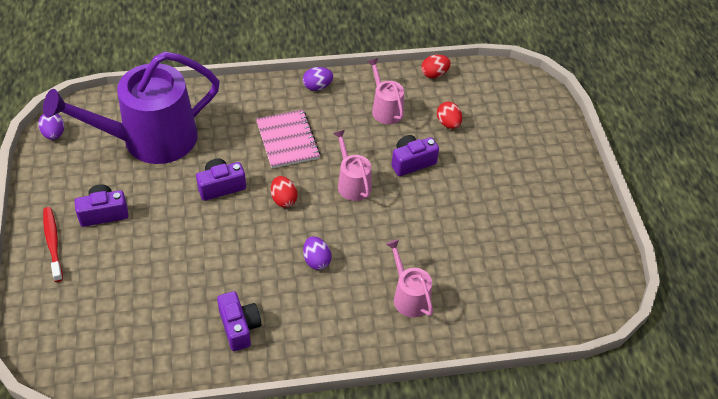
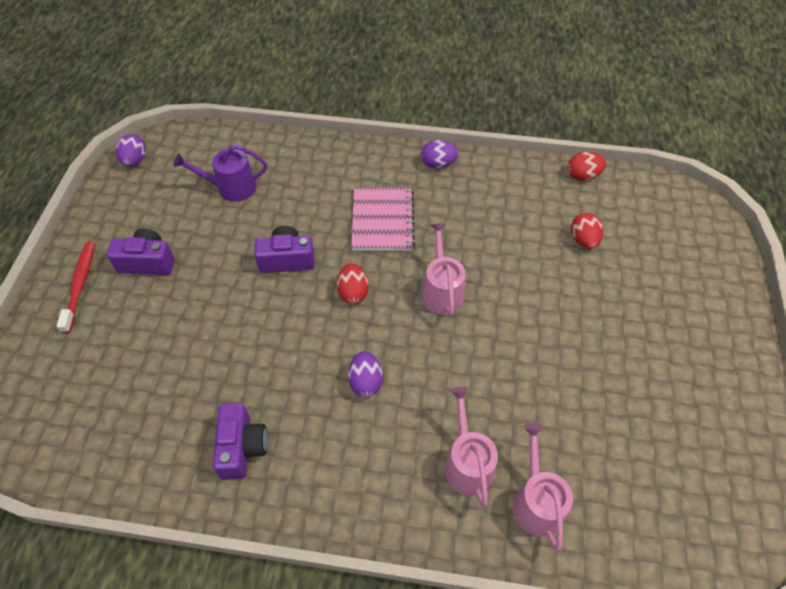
camera: 20 degrees right, 5 degrees up
purple watering can [43,52,220,164] -> purple watering can [173,144,267,202], size x0.46
pink watering can [367,58,404,124] -> pink watering can moved to [513,423,573,551]
purple camera [392,135,439,176] -> none

